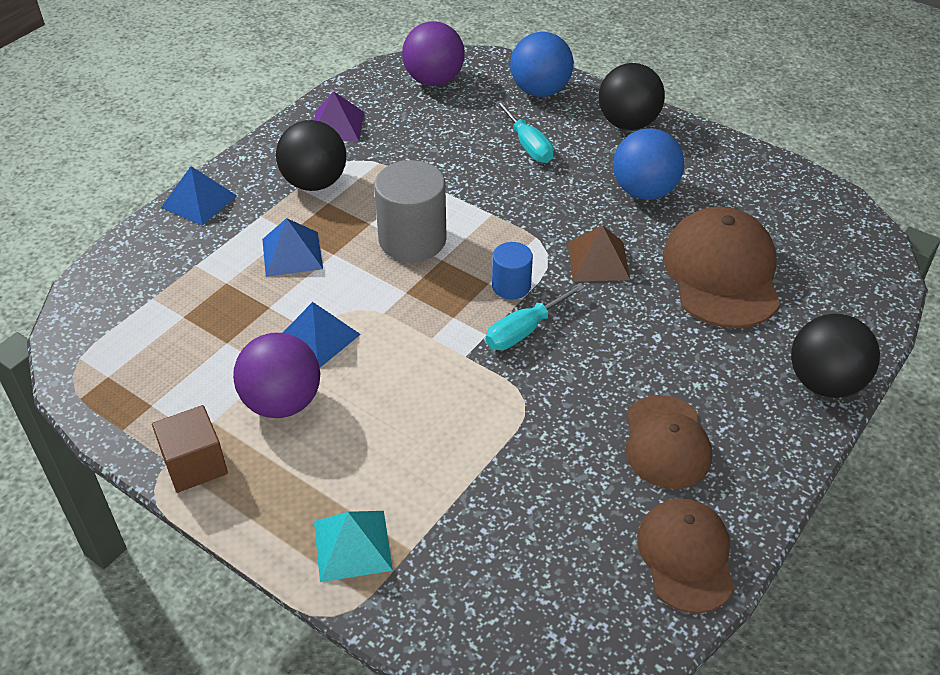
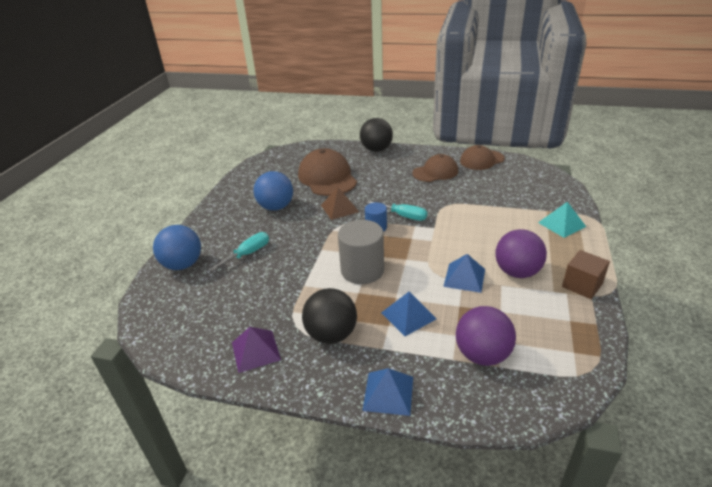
camera: 110 degrees left, 10 degrees down
purple ball [402,22,465,86] -> purple ball moved to [456,306,516,366]
black ball [599,63,665,130] -> none
brown cap [663,206,780,328] -> brown cap turned 90 degrees clockwise [298,148,357,196]

